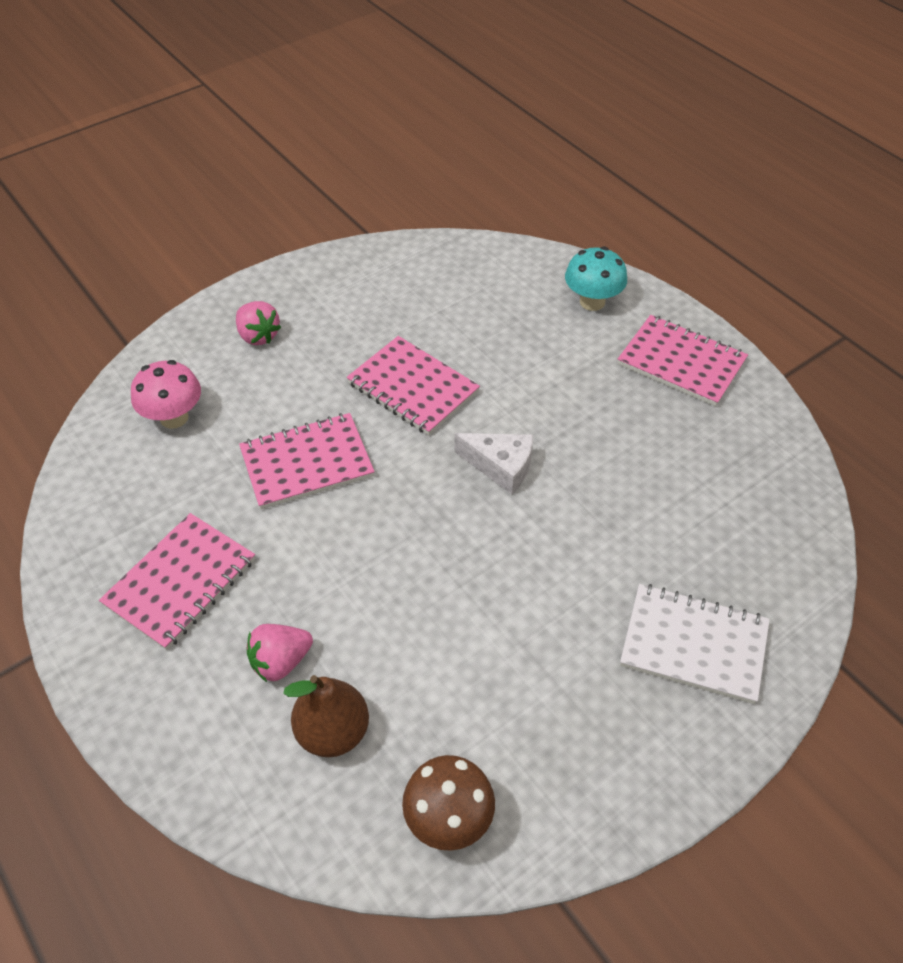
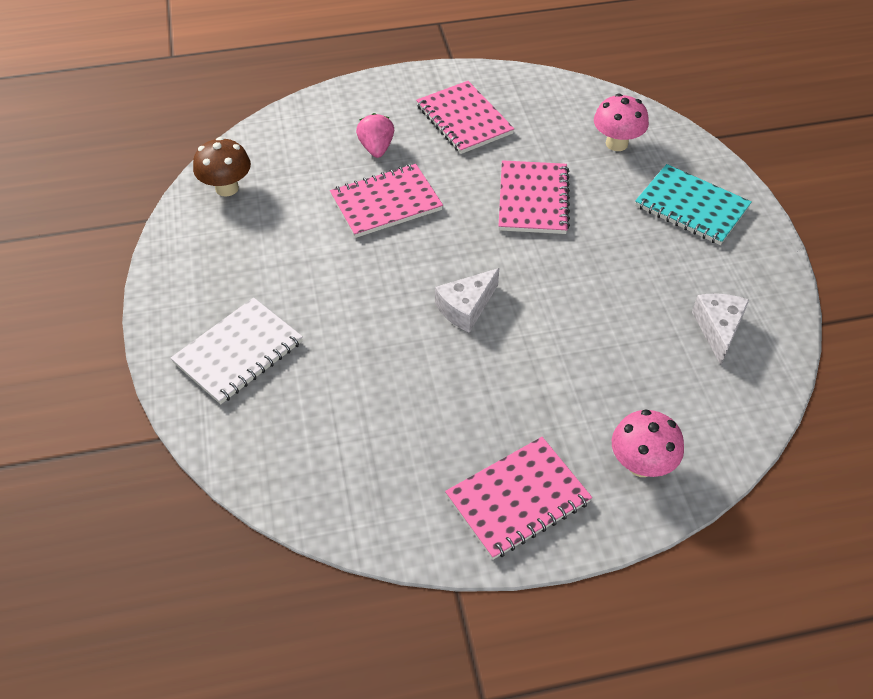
camera: 115 degrees right, 0 degrees up
pink strawberry [236,301,281,345] -> turquoise notebook [635,164,752,245]
brown pear [283,675,369,757] -> none
pink notebook [347,336,480,435] -> pink notebook moved to [330,164,443,238]
turquoise mushroom [565,247,627,311] -> pink mushroom [612,409,684,477]
none -> white cheese [692,294,749,365]

